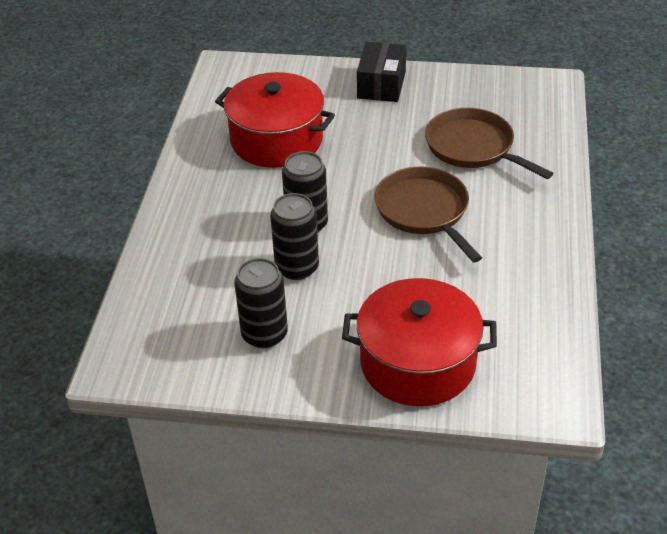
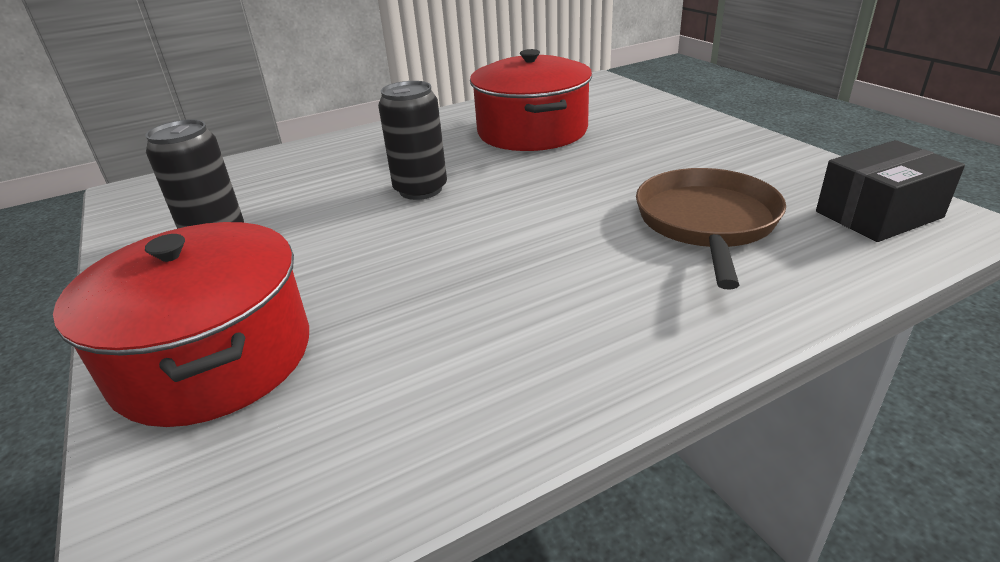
camera: 55 degrees right, 10 degrees down
black can [270,193,319,280] -> none
black box [357,42,406,102] -> black box moved to [816,140,965,242]
brown pan [375,167,482,262] -> none

